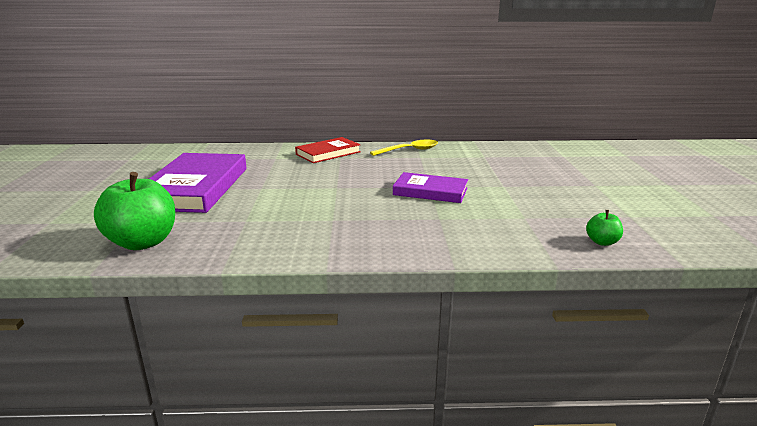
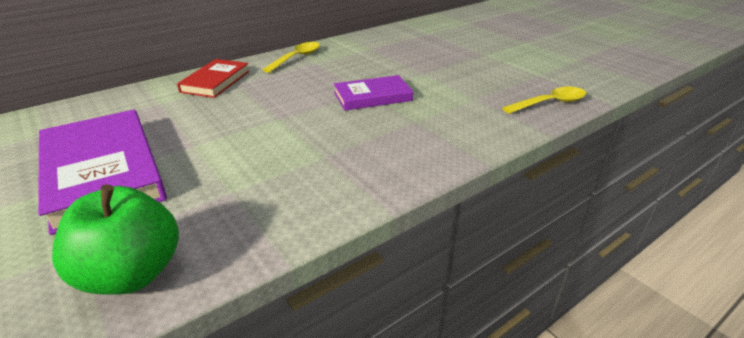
camera: 35 degrees left, 10 degrees up
green apple [586,210,623,246] -> yellow spoon [502,87,587,114]

